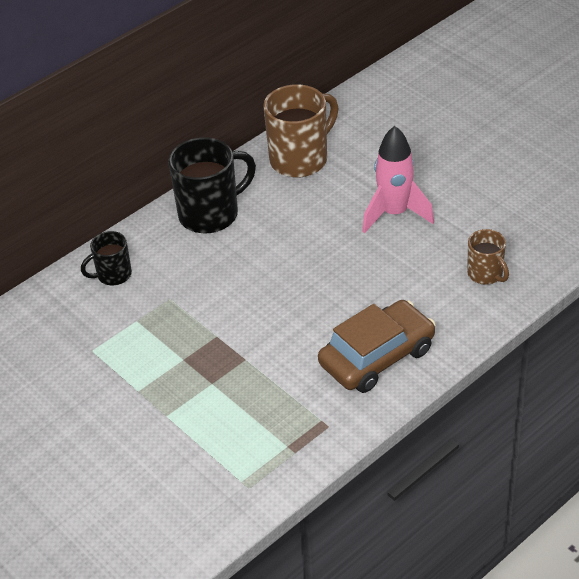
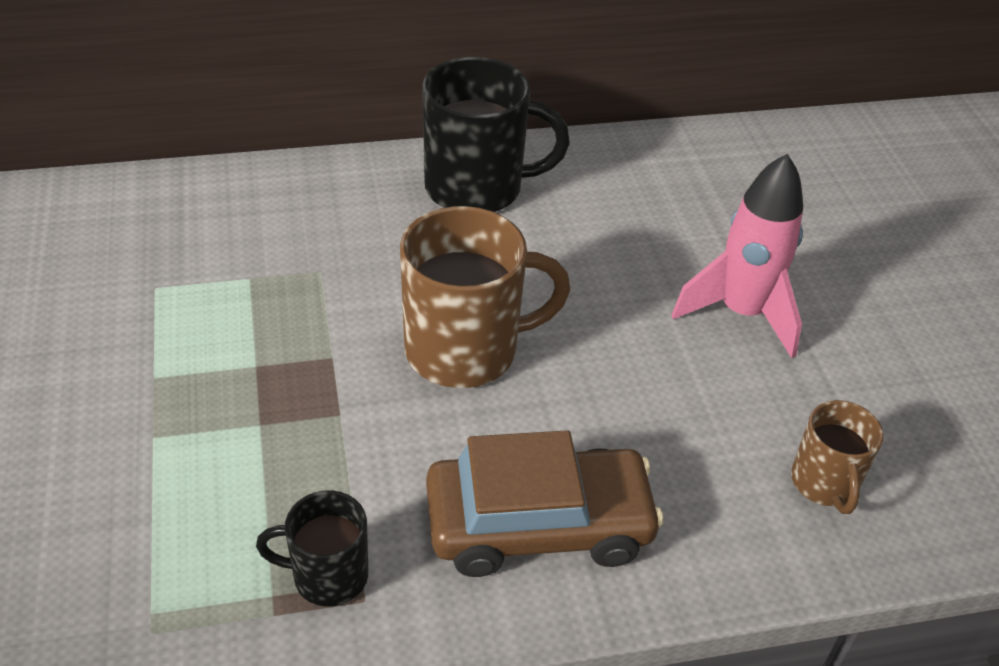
camera: 25 degrees right, 0 degrees up
black mug [81,231,132,285] -> black mug moved to [256,490,368,607]
brown mug [263,84,338,178] -> brown mug moved to [400,206,570,388]

